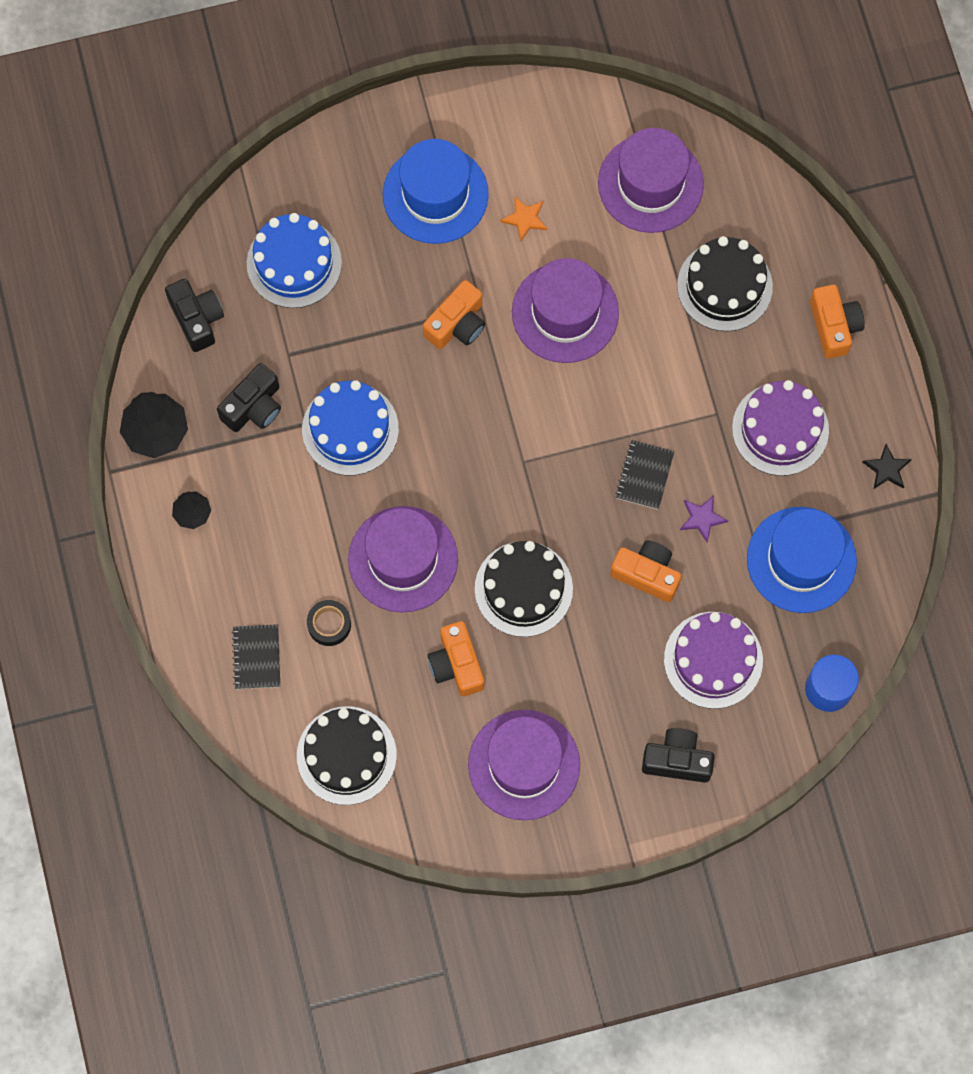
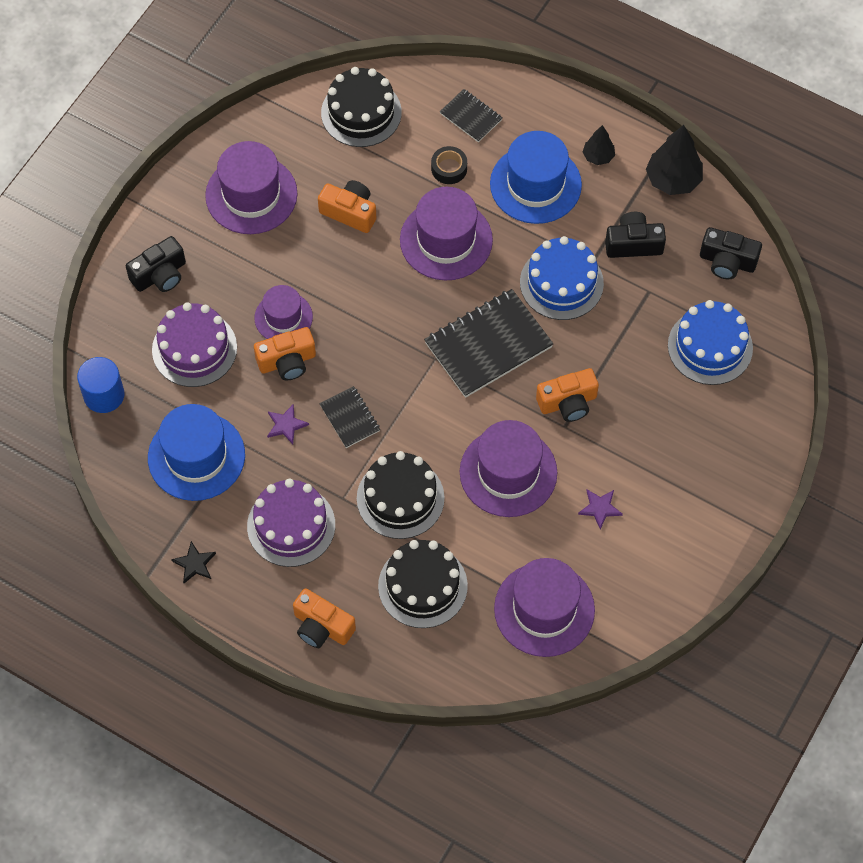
camera: 135 degrees right, 10 degrees down
black camera [217,363,281,432] -> black camera turned 90 degrees clockwise [605,212,666,258]
blue hat [383,139,489,244] -> blue hat moved to [490,131,582,224]
orange camera [423,280,485,349] -> orange camera turned 105 degrees counterclockwise [536,368,599,422]
black cake [475,541,573,637] -> black cake moved to [357,451,445,539]
orange star [500,196,547,242] -> purple star [578,489,623,529]
none -> purple hat [254,285,313,339]
none -> black notebook [424,289,554,398]

